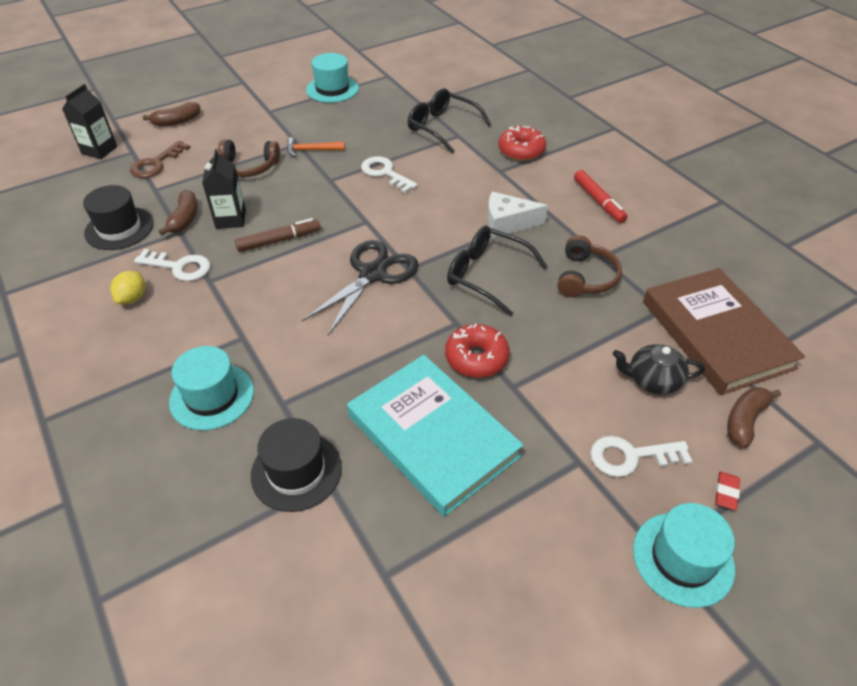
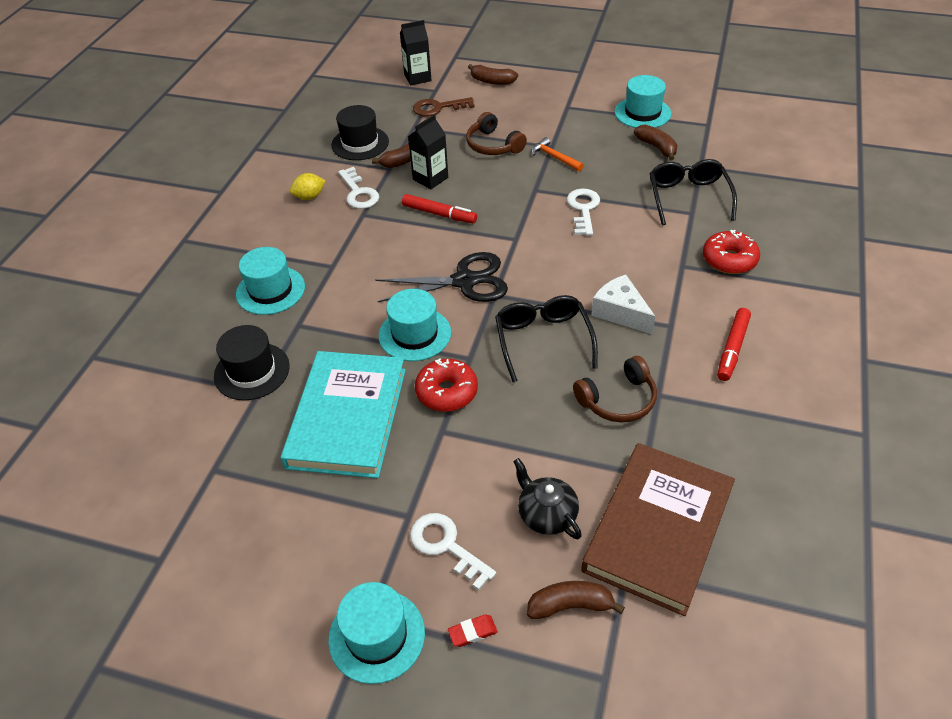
camera: 50 degrees right, 0 degrees up
brown marker [235,218,320,252] -> red marker [402,194,477,223]
none -> turquoise hat [378,289,451,361]
none -> brown banana [634,124,678,161]

